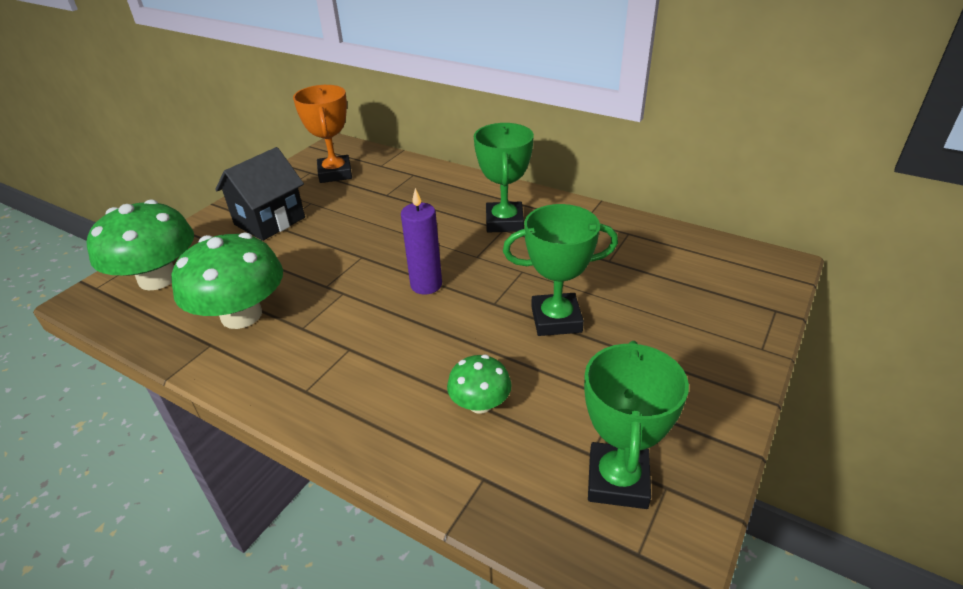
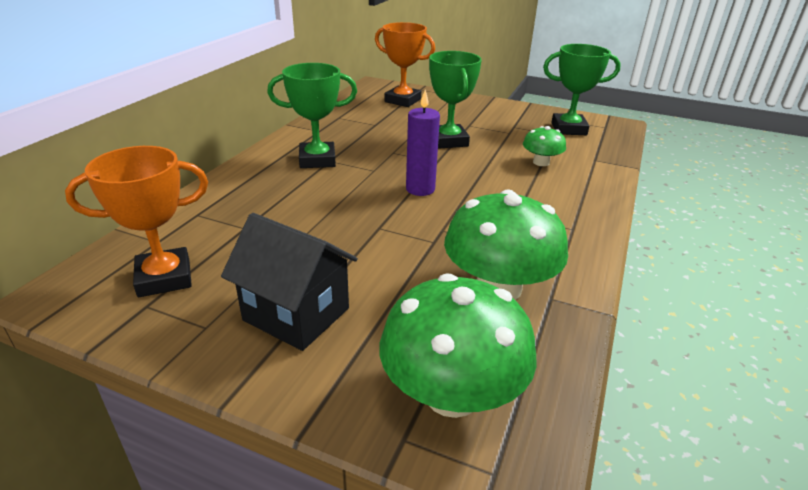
camera: 100 degrees left, 5 degrees down
none -> orange trophy [375,22,435,107]

